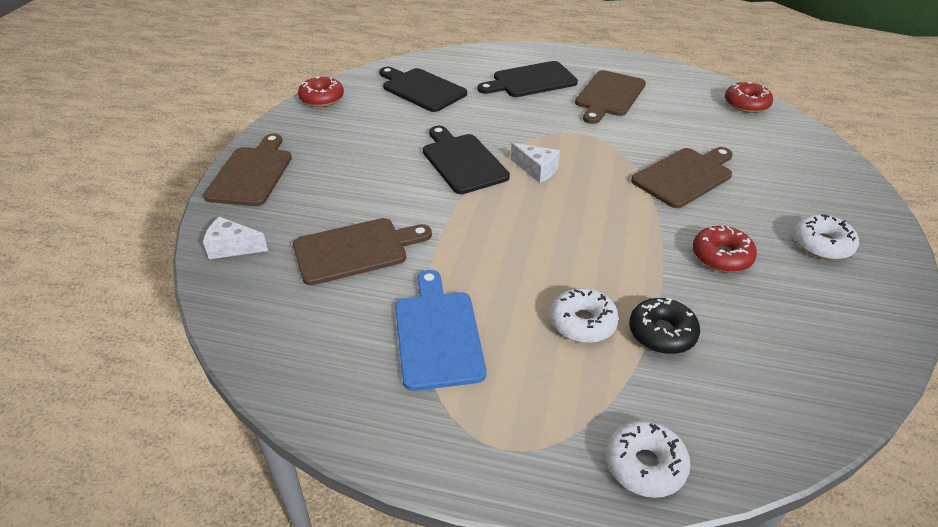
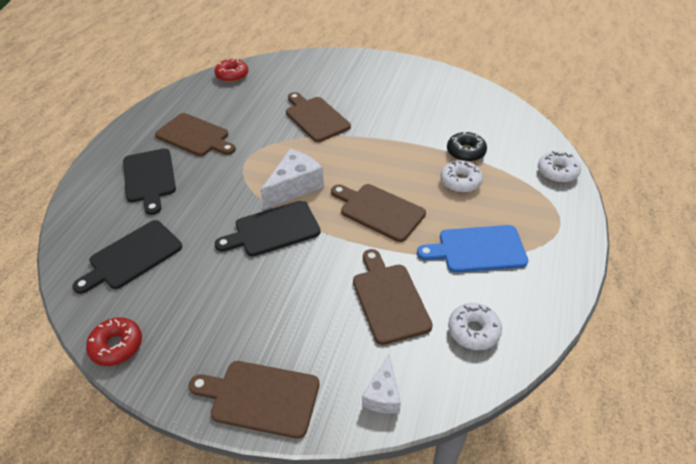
camera: 85 degrees left, 5 degrees up
white cheese [511,142,560,183] -> white cheese [260,149,324,210], size x1.64
red donut [693,226,757,273] -> none
white donut [794,214,859,260] -> white donut moved to [448,303,502,350]
none -> brown cutting board [331,184,426,242]

